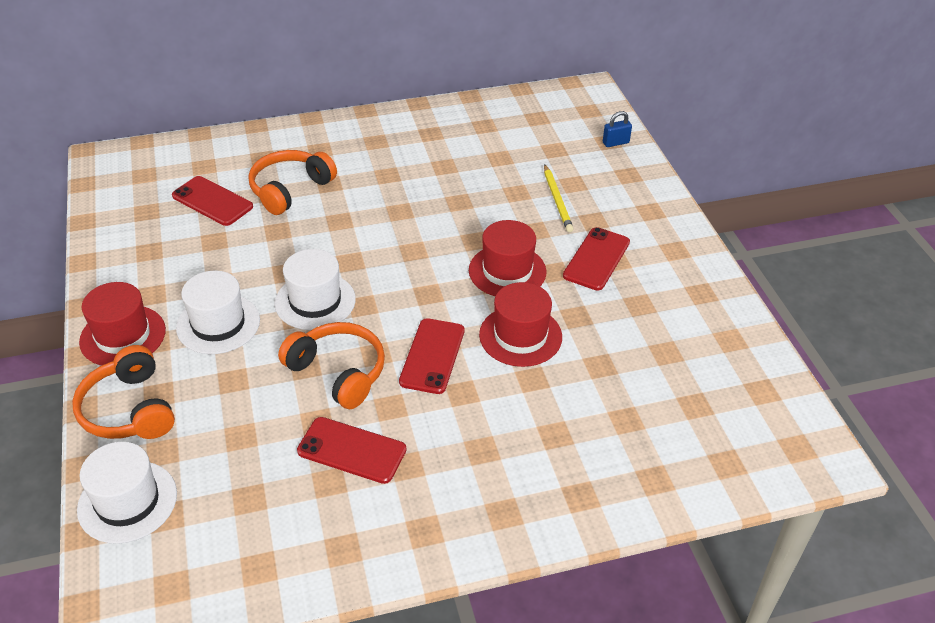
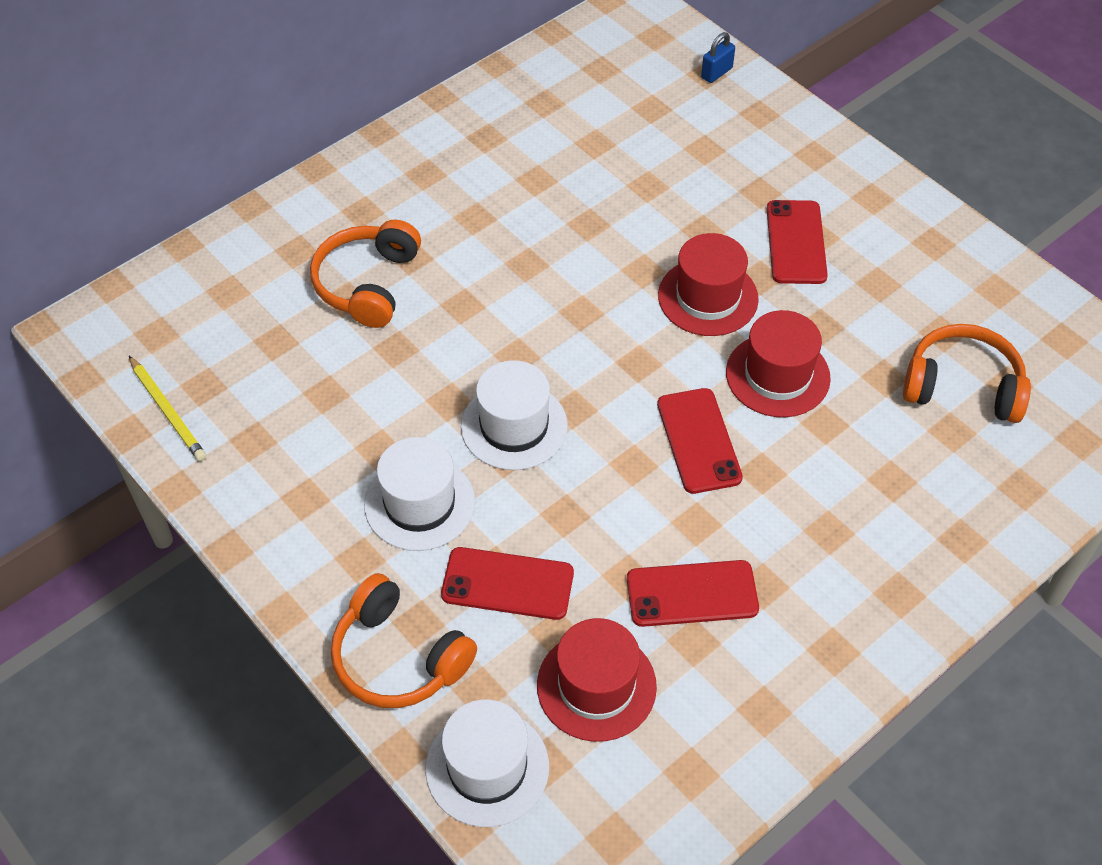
camera: 25 degrees left, 10 degrees up
red hat [79,282,166,366] -> red hat moved to [537,618,657,742]
red phone [172,176,253,226] -> red phone moved to [441,547,574,620]
orange headphones [278,322,385,409] -> orange headphones moved to [903,324,1031,423]
yellow pencil [544,164,574,232] -> yellow pencil moved to [129,356,206,461]

